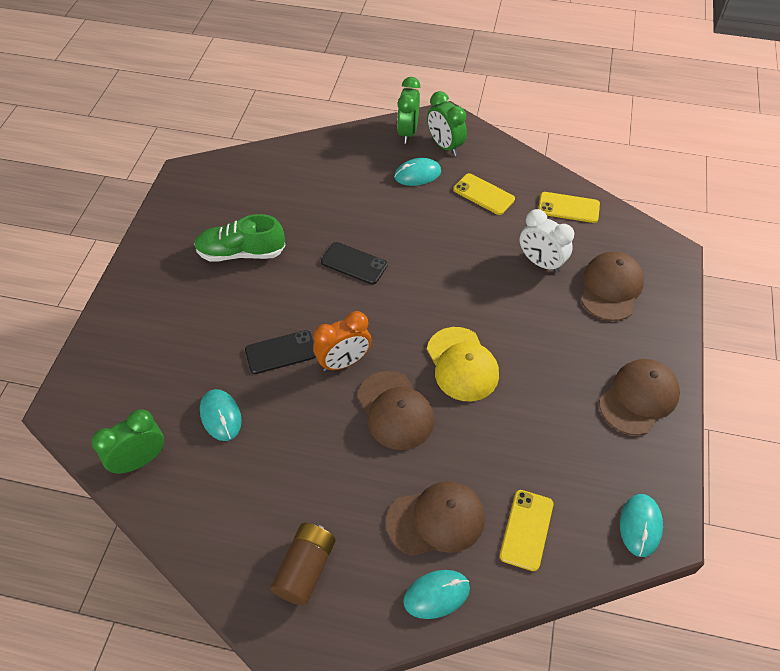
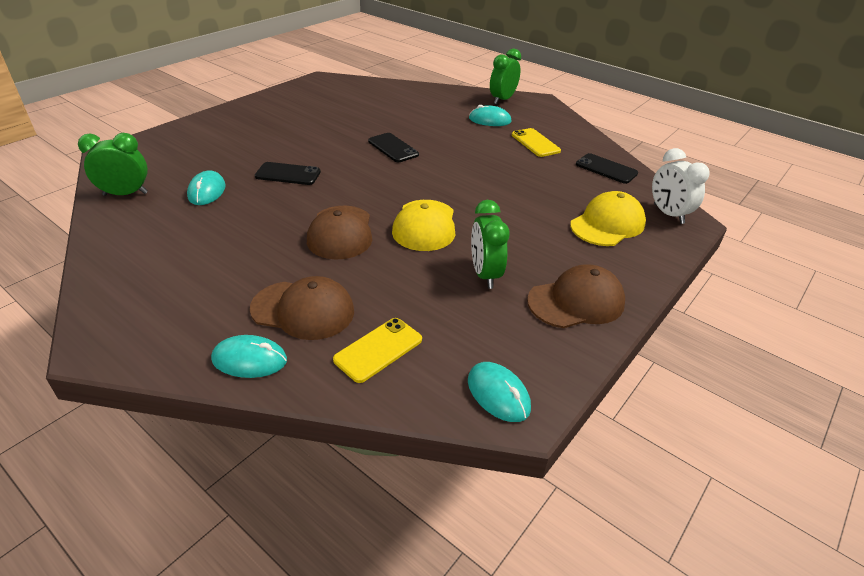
camera: 25 degrees right, 15 degrees down
green shoe [194,214,285,262] -> none
brown battery [271,523,335,606] -> none
orange clock [313,311,371,372] -> none
green clock [427,91,467,156] -> green clock moved to [471,200,510,289]
white clock [520,209,574,273] -> white clock moved to [652,148,710,224]
yellow phone [538,192,600,223] -> black phone [576,153,638,184]
brown cap [581,252,644,321] -> yellow cap [570,191,646,246]
turquoise mouse [620,494,663,557] -> turquoise mouse turned 75 degrees counterclockwise [468,362,531,422]

